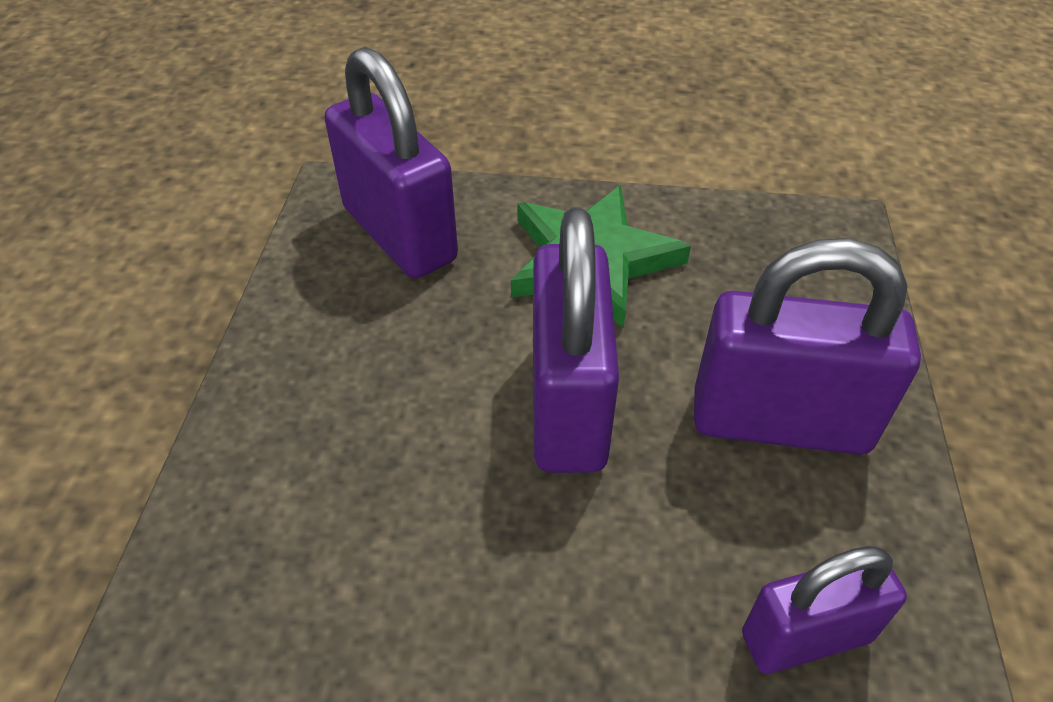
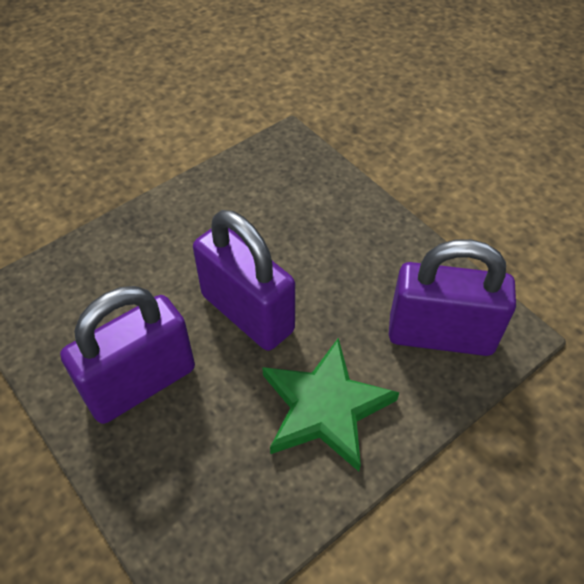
camera: 135 degrees right, 5 degrees up
purple padlock [742,546,907,674] -> none

